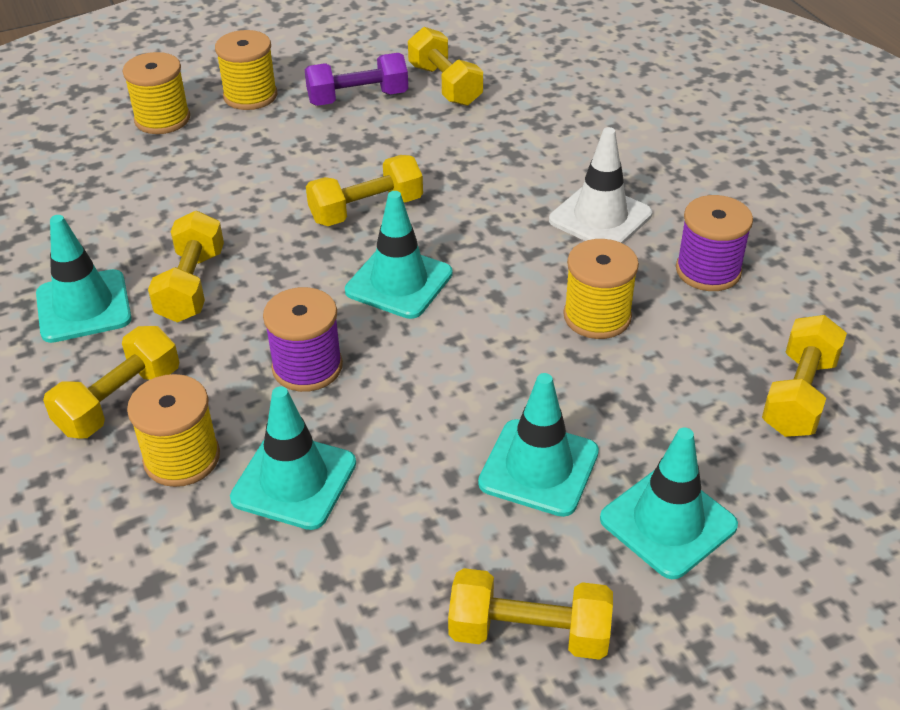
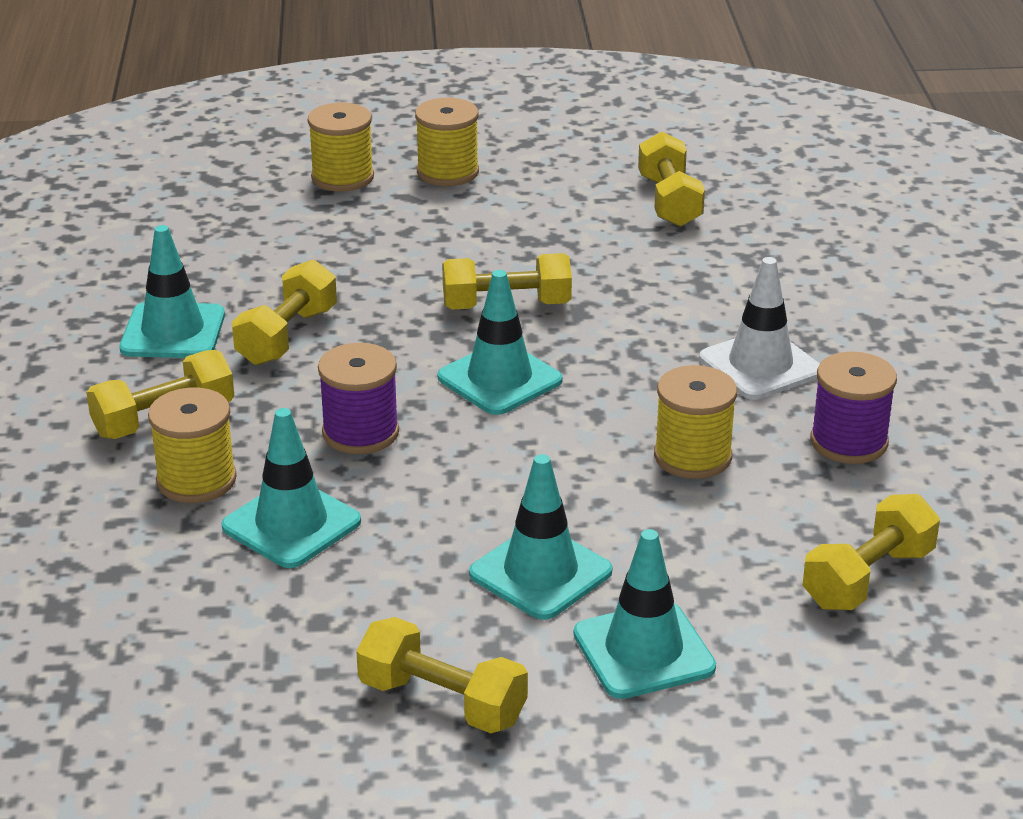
camera: 20 degrees right, 10 degrees down
purple dumbbell [304,53,408,106] -> none

